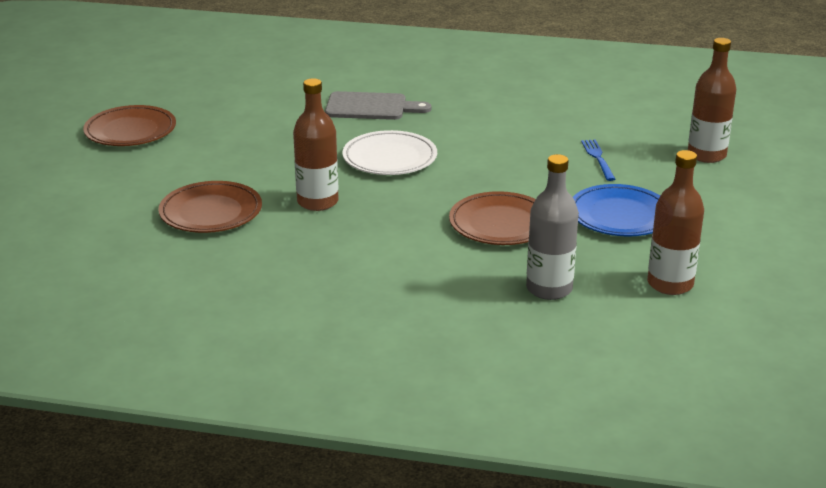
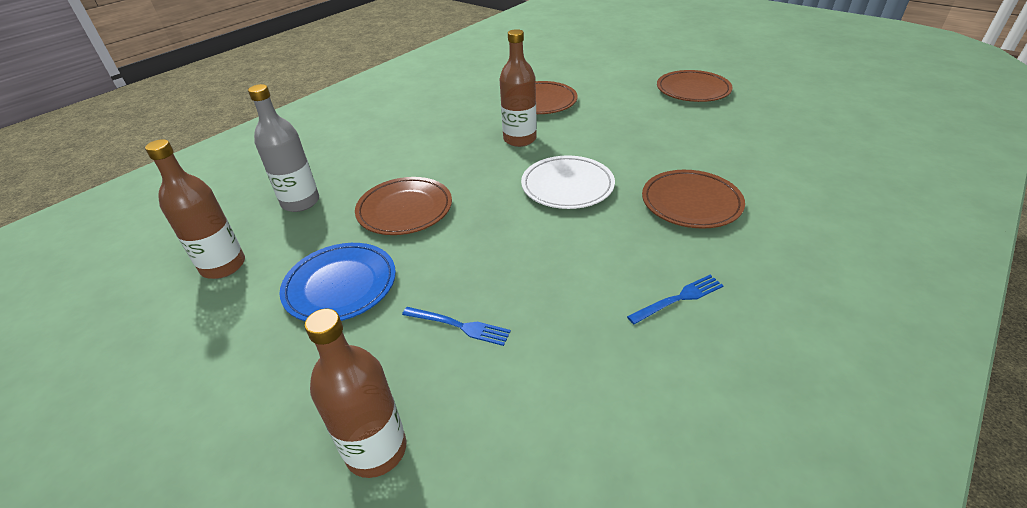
camera: 120 degrees right, 10 degrees up
grey cutting board [325,91,431,120] -> brown plate [642,170,745,229]
none -> blue fork [627,275,724,324]

